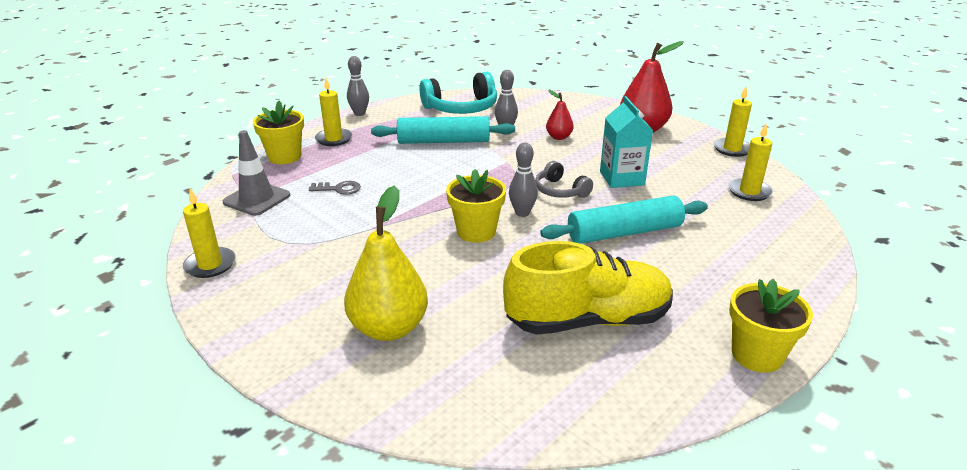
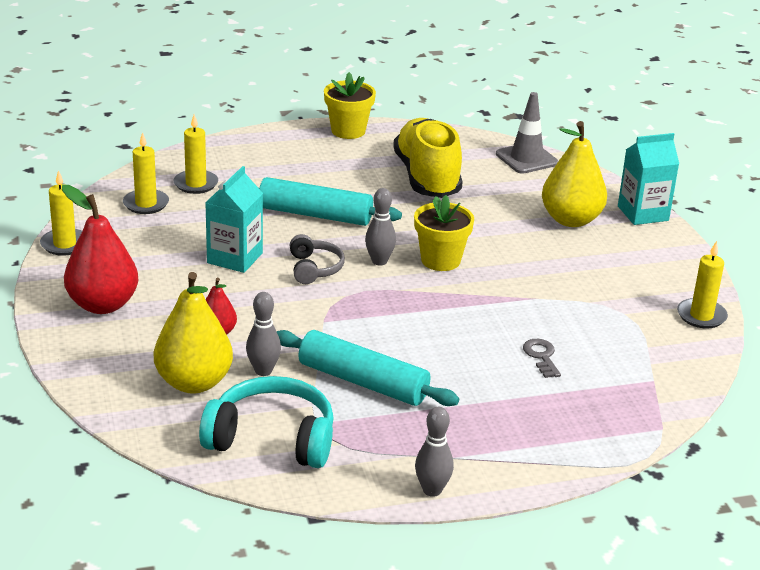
camera: 150 degrees left, 0 degrees up
grey traffic cone [223,130,290,216] -> grey traffic cone moved to [496,92,558,174]
yellow flower pot [253,101,304,164] -> none
grey key [309,181,361,195] -> grey key turned 45 degrees clockwise [523,339,561,378]
yellow candle [315,78,352,146] -> yellow candle moved to [174,114,218,194]
yellow shoe [503,241,673,335] -> yellow shoe turned 60 degrees clockwise [393,118,463,198]
none -> yellow pear [154,272,233,393]
none -> turquoise carton [618,133,679,225]

